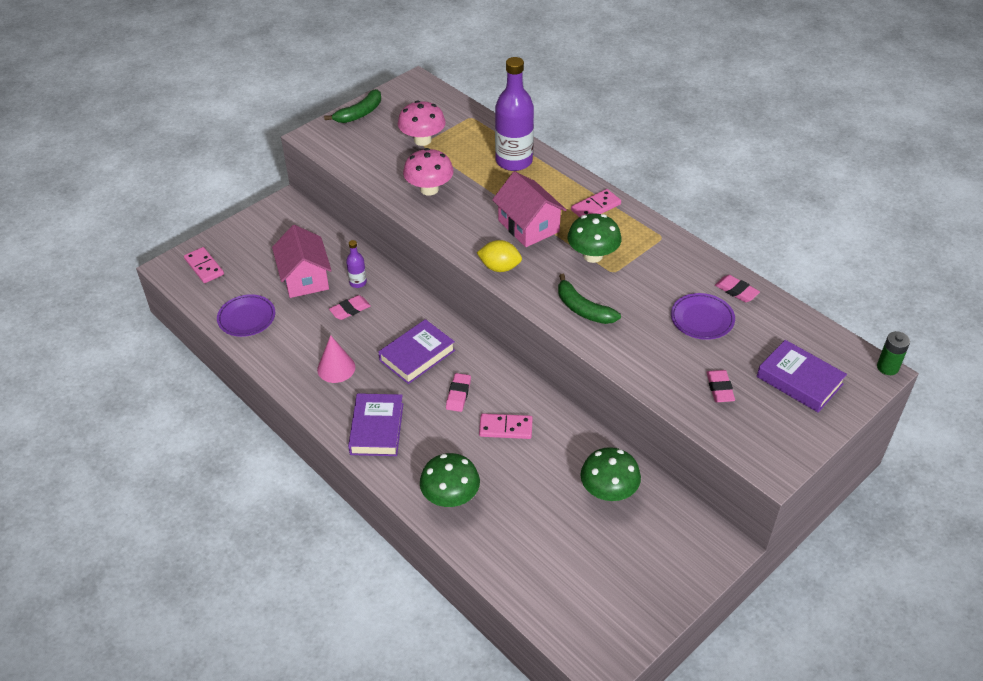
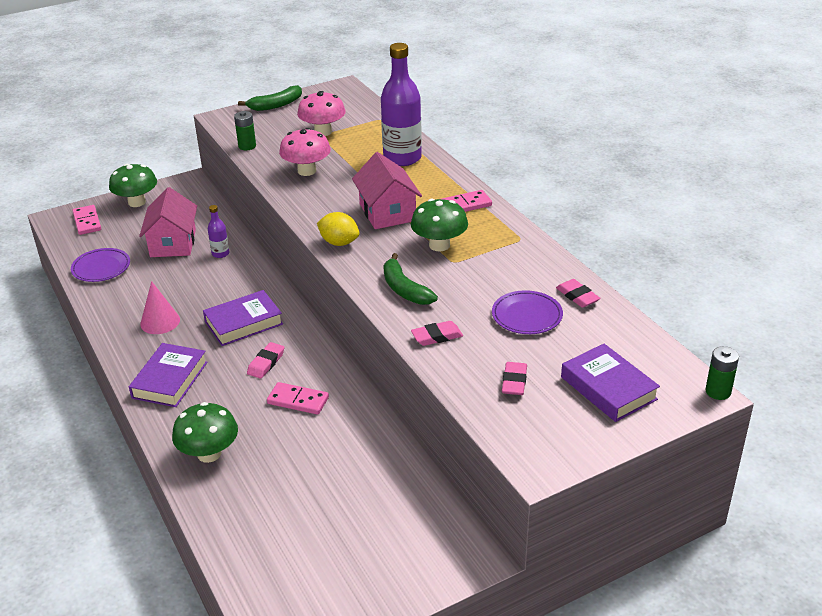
camera: 15 degrees right, 10 degrees down
pink eraser [329,295,371,320] -> pink eraser moved to [411,321,463,346]
green mushroom [580,447,641,501] -> green mushroom moved to [109,164,157,207]
none -> green battery [234,111,256,150]

